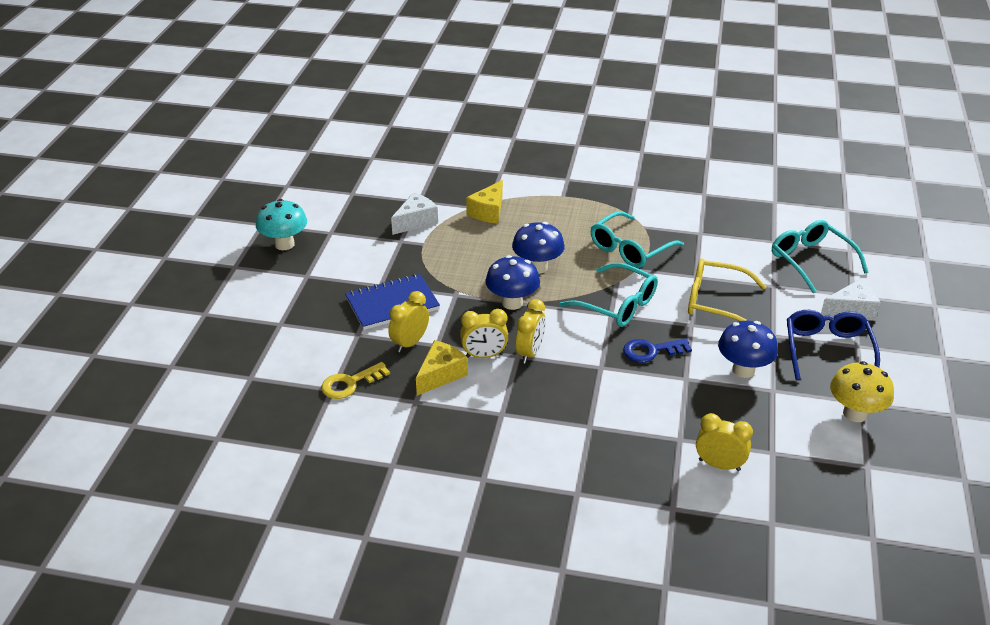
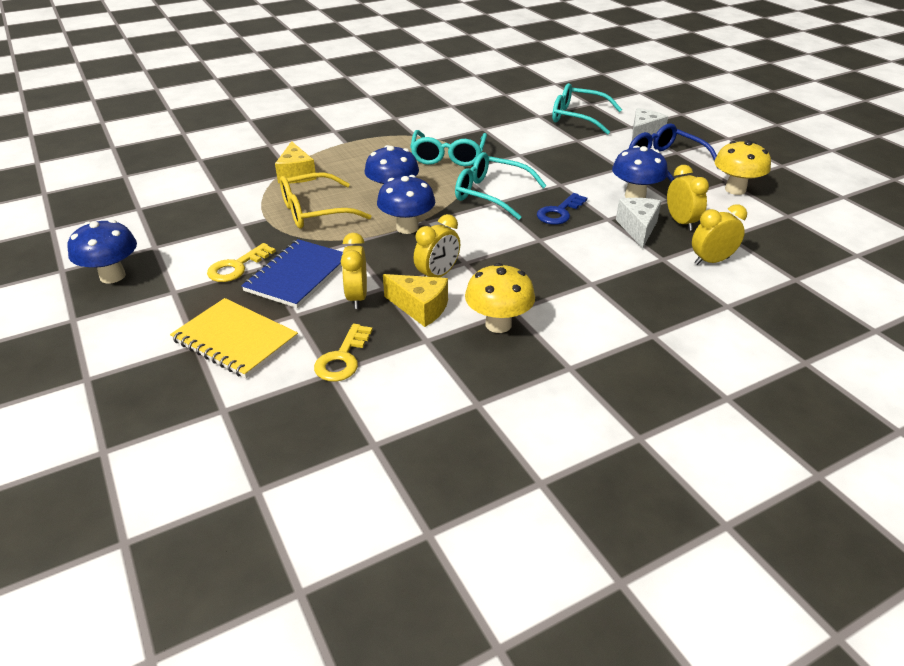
camera: 40 degrees left, 0 degrees up
turquoise mushroom [256,199,307,250] -> blue mushroom [68,220,137,283]
white cheese [391,193,438,235] -> white cheese moved to [616,198,661,249]
yellow cheese [416,340,468,396] -> yellow cheese turned 120 degrees clockwise [383,274,448,327]
yellow clock [516,299,546,364] -> yellow clock moved to [667,165,709,231]
turquoise glasses [559,263,658,327] -> turquoise glasses turned 150 degrees counterclockwise [455,152,547,220]
yellow glasses [688,259,766,321] -> yellow glasses moved to [280,172,371,229]
none -> yellow notebook [170,298,298,378]
none -> yellow key [207,243,276,282]
none -> yellow mushroom [465,263,535,333]

